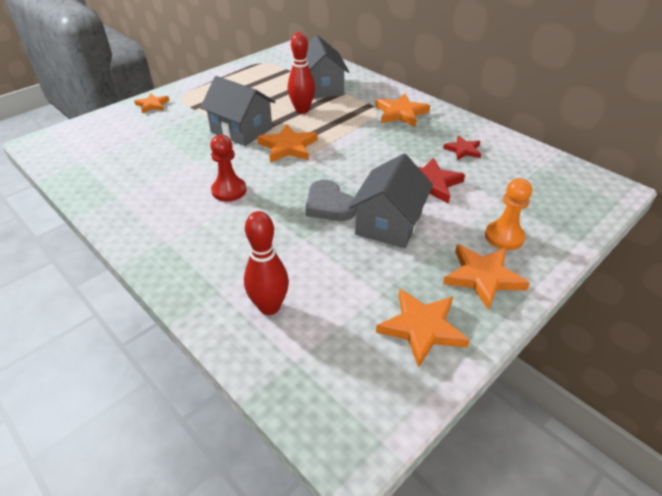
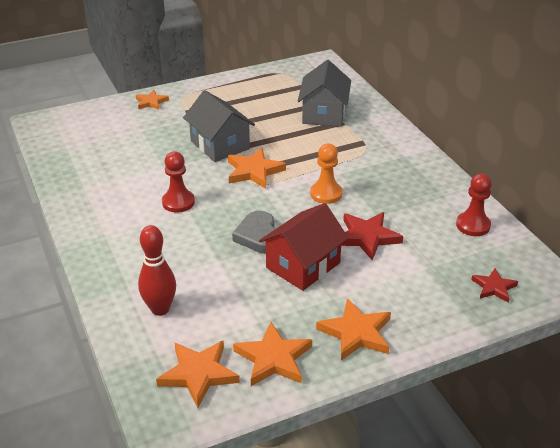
camera: 20 degrees right, 5 degrees down
red bowling pin [288,32,315,114] -> none
grey house [349,154,433,248] -> red house [259,203,349,291]
orange star [375,94,430,127] -> orange star moved to [156,341,240,408]
red star [443,135,481,160] -> red star moved to [471,268,518,303]
orange pawn [485,178,532,250] -> orange pawn moved to [310,144,342,204]
none -> red pawn [456,174,492,236]

